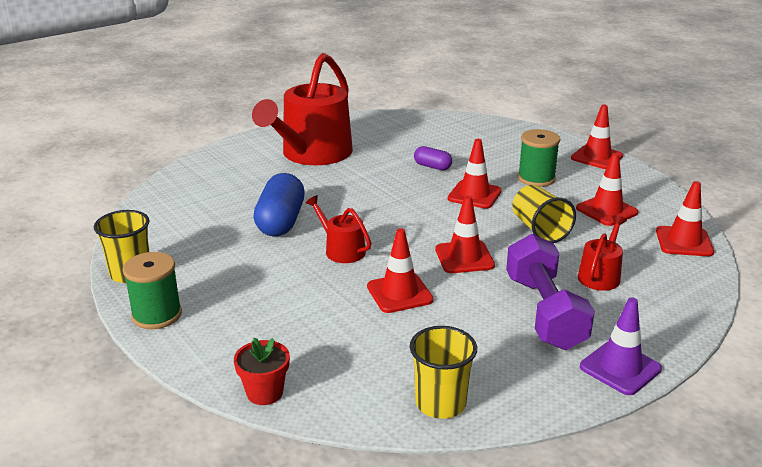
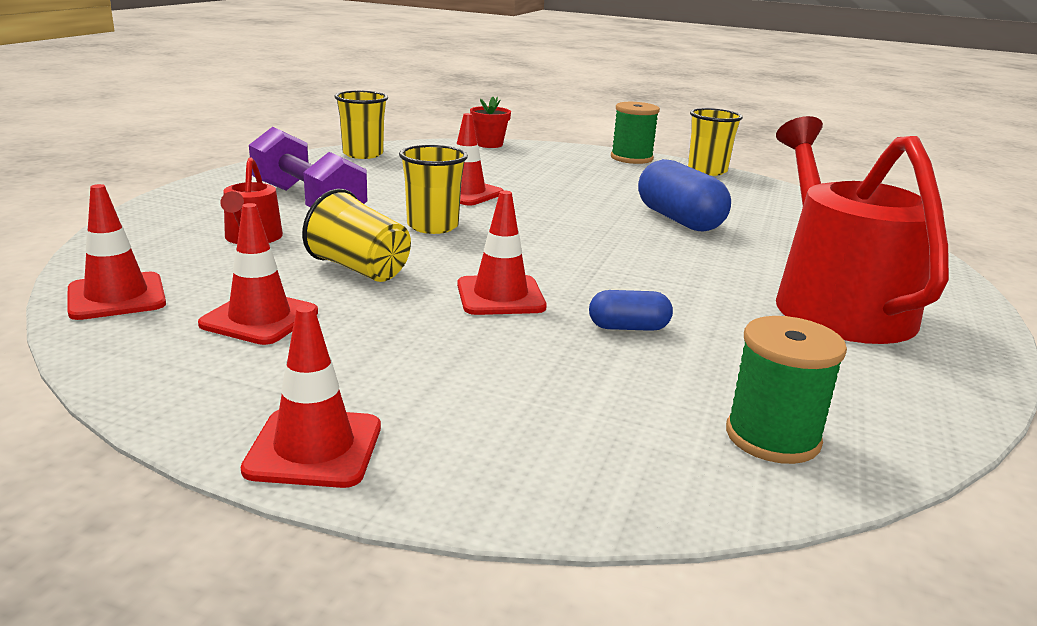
camera: 145 degrees right, 5 degrees down
red watering can [306,195,371,263] -> none
purple capsule [414,146,452,170] -> blue capsule [589,290,673,331]
red traffic cone [435,196,495,273] -> yellow cup [399,145,468,234]
green spool [518,129,560,187] -> green spool moved to [726,316,847,464]
purple traffic cone [580,297,662,395] -> none

